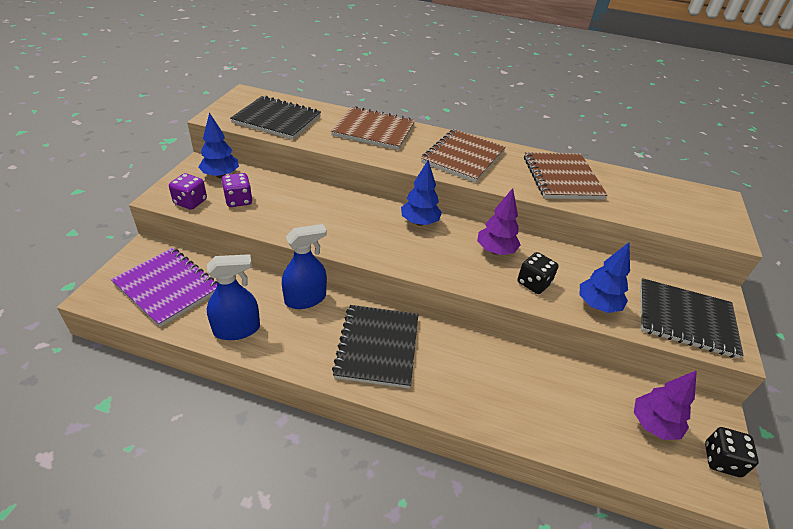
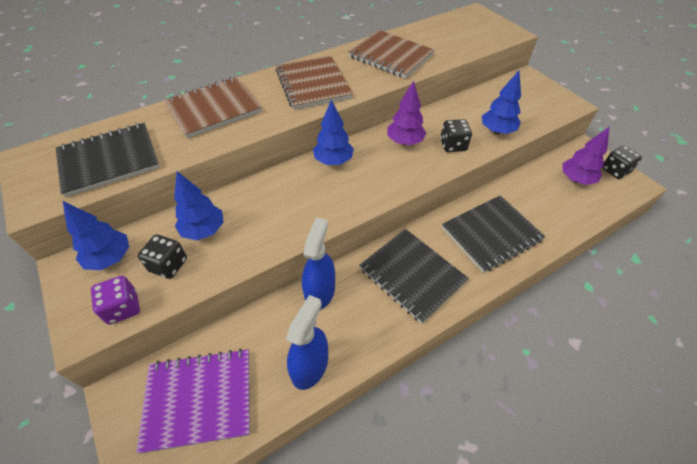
camera: 45 degrees left, 10 degrees up
purple dice [221,173,252,207] -> black dice [138,234,187,279]
black notebook [640,278,743,359] -> black notebook moved to [442,195,545,273]
none -> blue tree [174,171,224,240]

